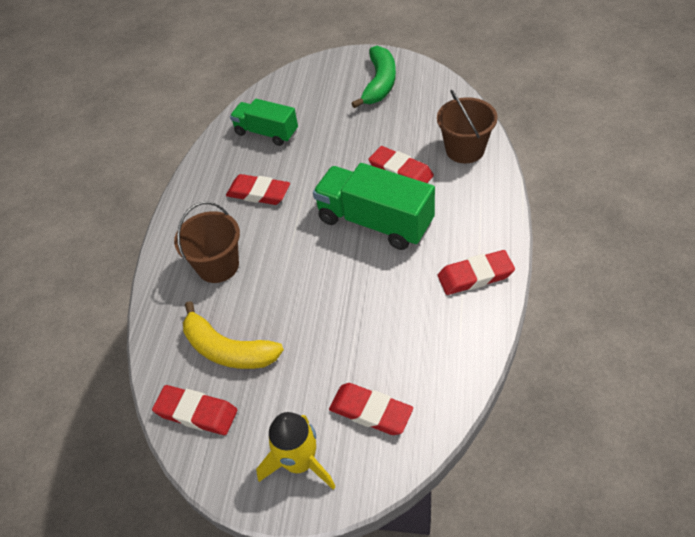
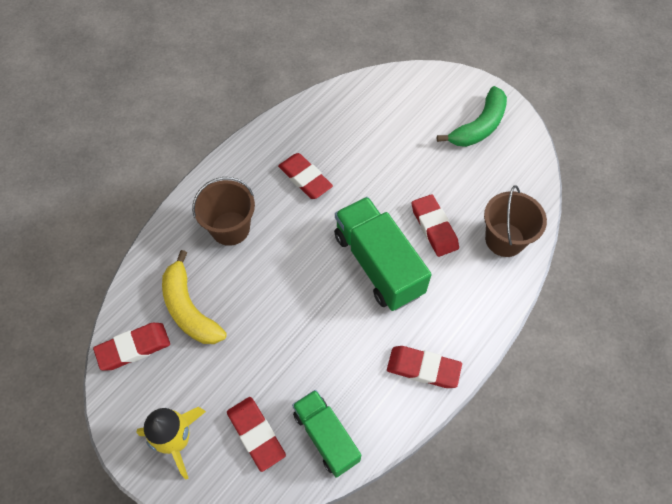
camera: 25 degrees right, 10 degrees up
red eraser [152,385,237,435] -> red eraser turned 75 degrees counterclockwise [93,323,170,370]
green truck [230,99,298,146] -> green truck moved to [292,390,361,478]

